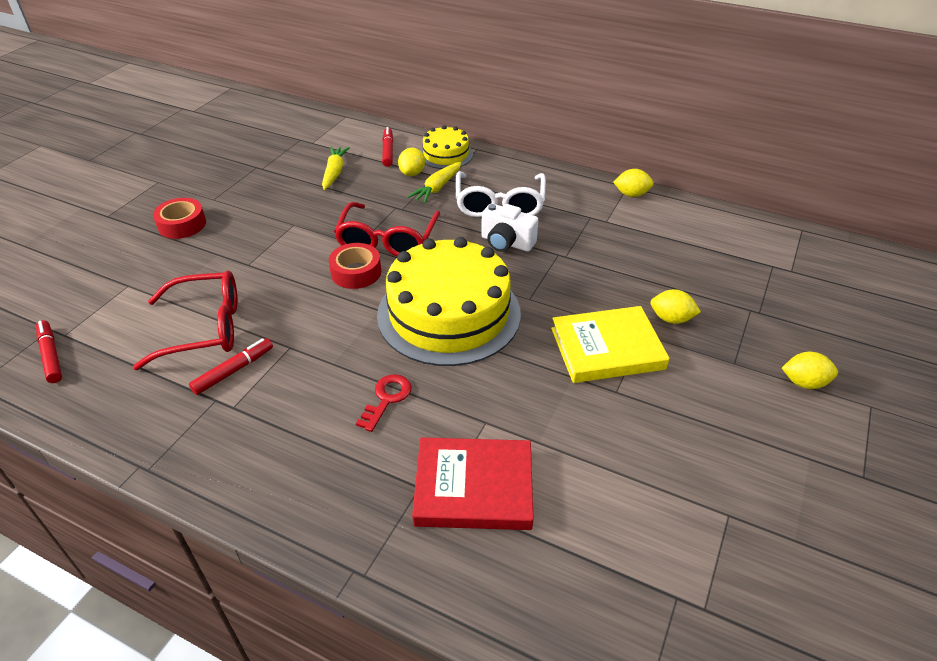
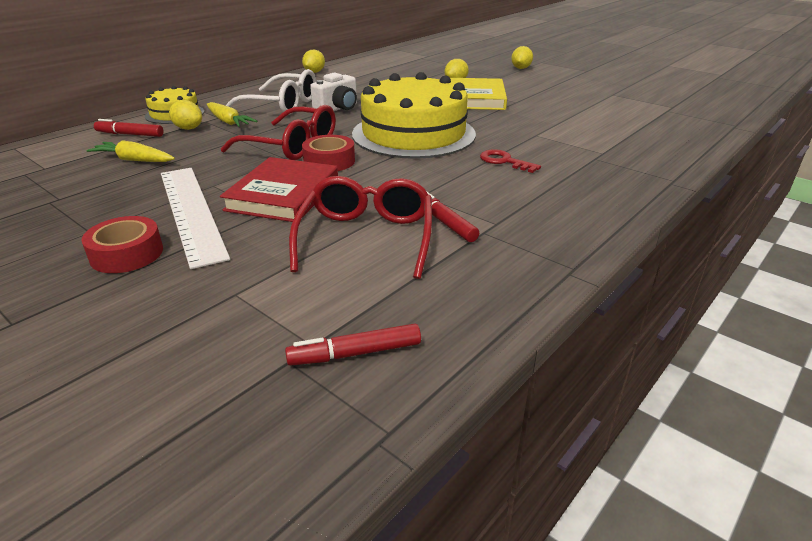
camera: 75 degrees left, 10 degrees down
red book [412,437,534,530] -> red book moved to [220,157,338,222]
none -> white ruler [161,168,230,269]

